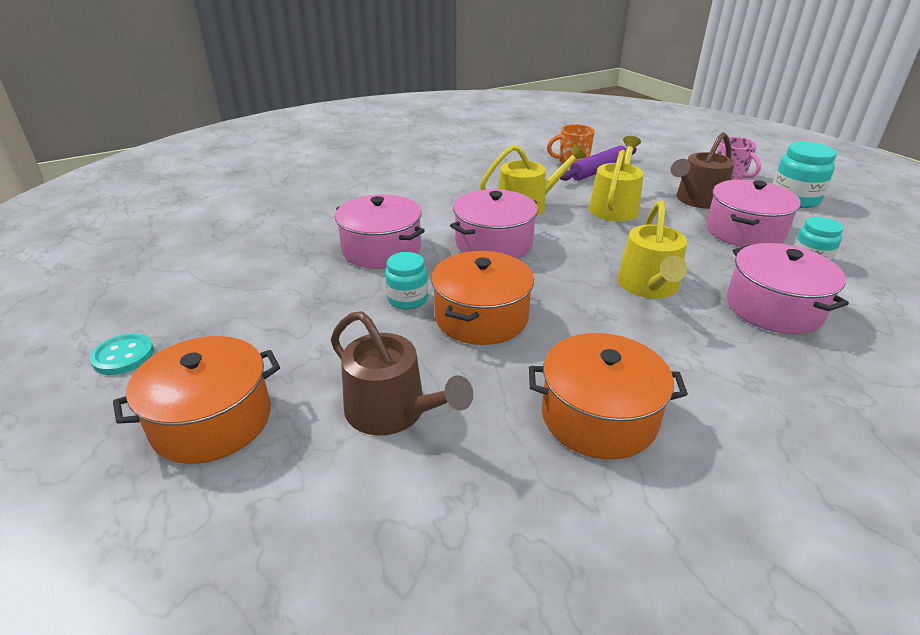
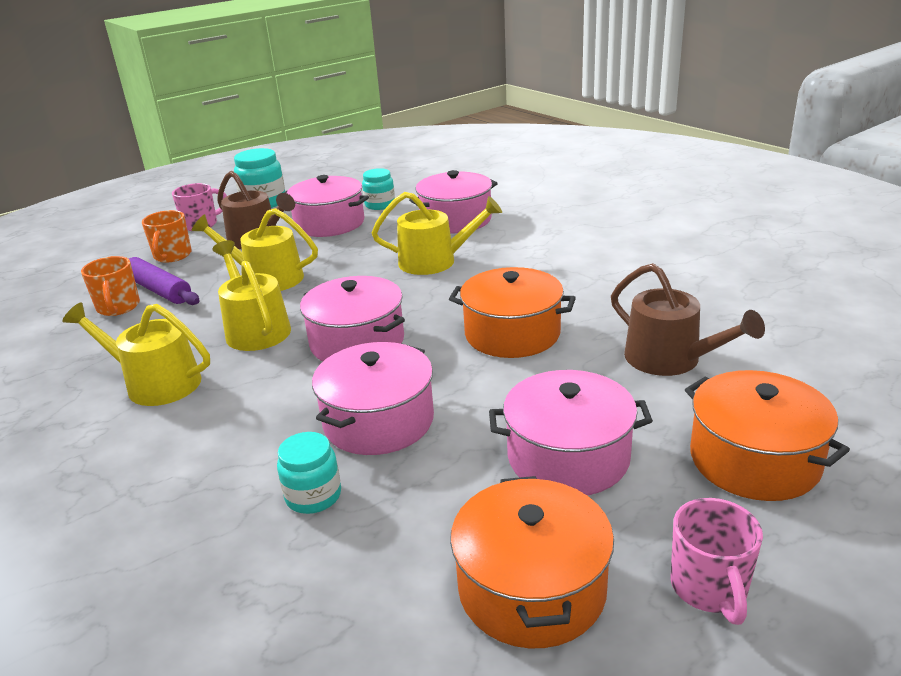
camera: 95 degrees left, 5 degrees down
turquoise button [90,333,154,375] -> pink mug [670,498,763,625]
brown watering can [331,311,473,436] -> brown watering can turned 105 degrees clockwise [611,263,765,376]
turquoise jar [385,252,428,310] -> turquoise jar moved to [277,432,341,514]
orange pot [529,333,688,459] -> orange pot moved to [450,476,614,648]
none -> yellow watering can [62,302,210,406]
none -> orange mug [142,210,192,263]
none -> pink pot [489,370,653,495]

